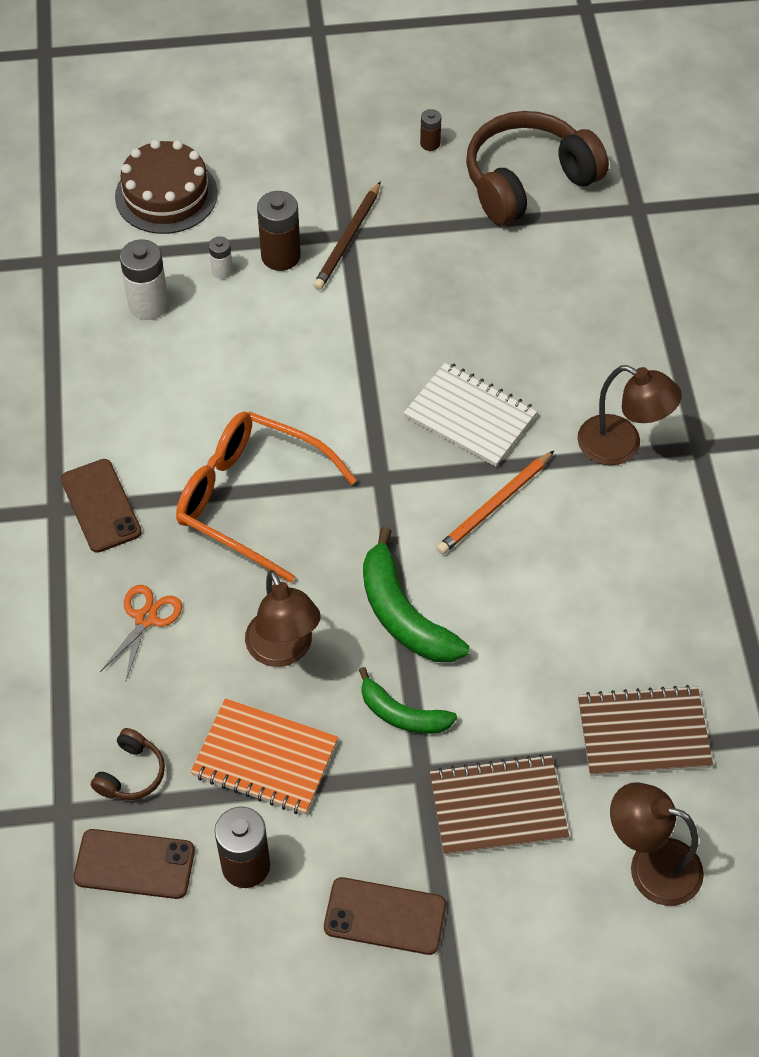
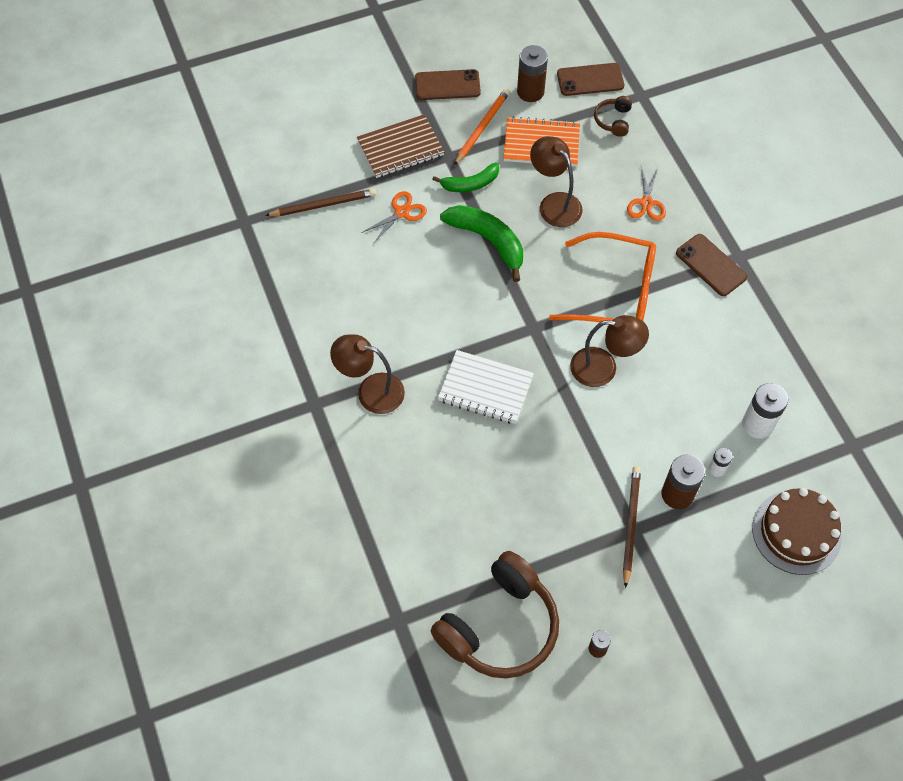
camera: 165 degrees right, 5 degrees up
green banana [359,667,457,734] -> green banana turned 150 degrees clockwise [432,162,499,192]
orange pencil [436,451,554,554] -> orange pencil moved to [454,89,510,165]
brown notebook [578,685,713,776] -> brown pencil [265,189,376,216]
brown lamp [610,782,704,906] -> brown lamp moved to [570,315,649,387]
none -> orange scissors [361,191,427,244]

